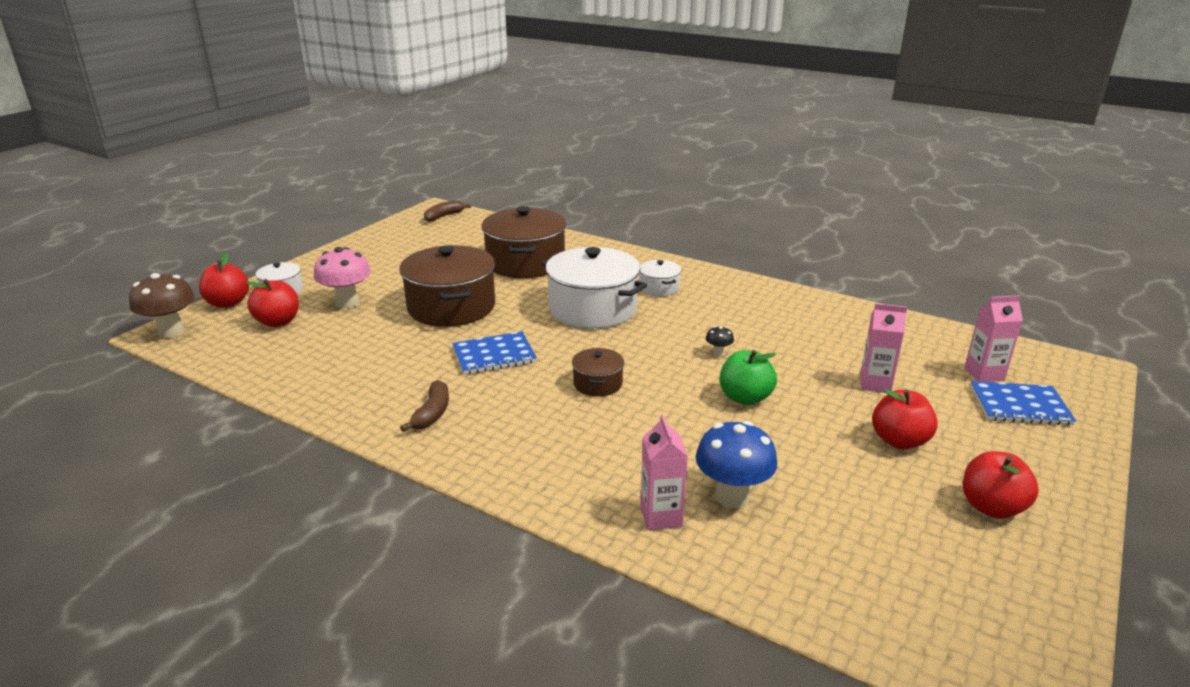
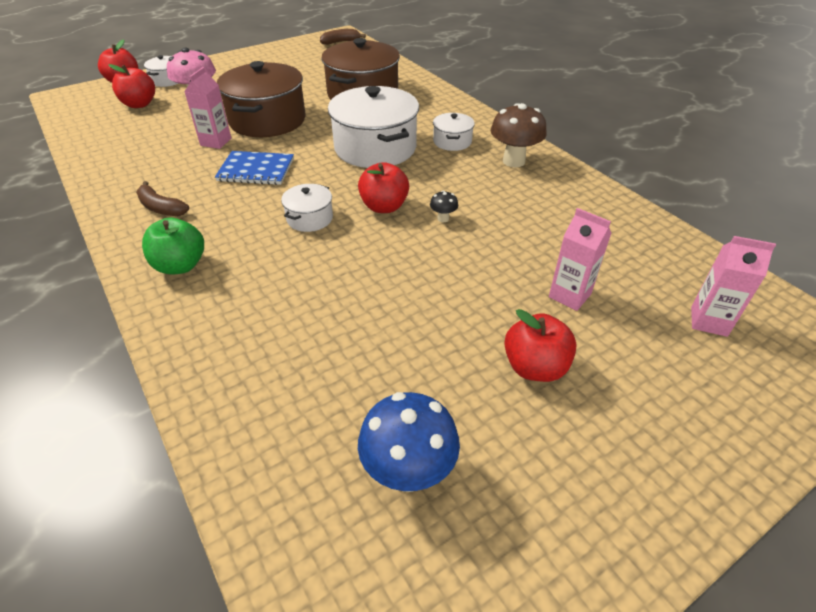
camera: 25 degrees right, 15 degrees up
brown mushroom [129,273,195,338] -> brown mushroom moved to [491,103,547,167]
brown banana [400,380,449,432] -> brown banana turned 90 degrees clockwise [136,181,189,216]
brown pot [572,348,624,397] -> white pot [281,184,333,232]
pink carton [640,414,688,530] -> pink carton moved to [184,67,231,149]
blue mushroom [696,421,777,508] -> blue mushroom moved to [358,392,460,492]
green apple [719,350,777,405] -> green apple moved to [142,218,204,274]
red apple [963,451,1039,519] -> red apple moved to [358,162,409,213]
blue notebook [970,381,1076,426] -> none

